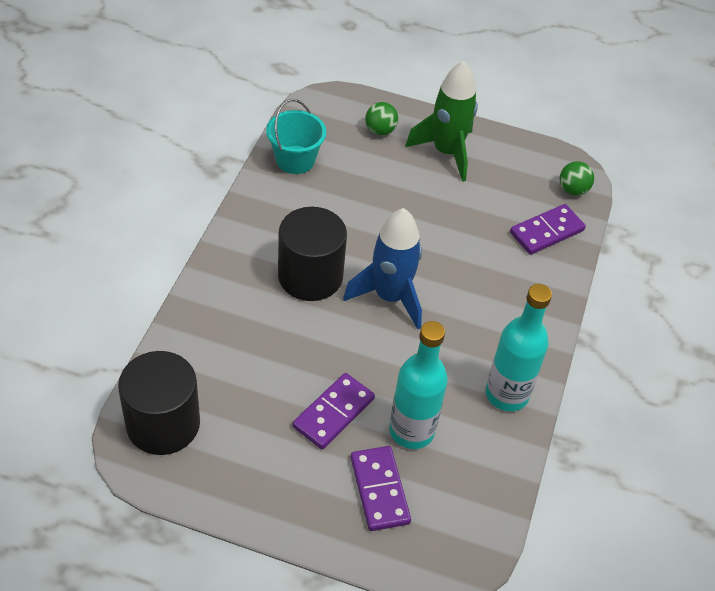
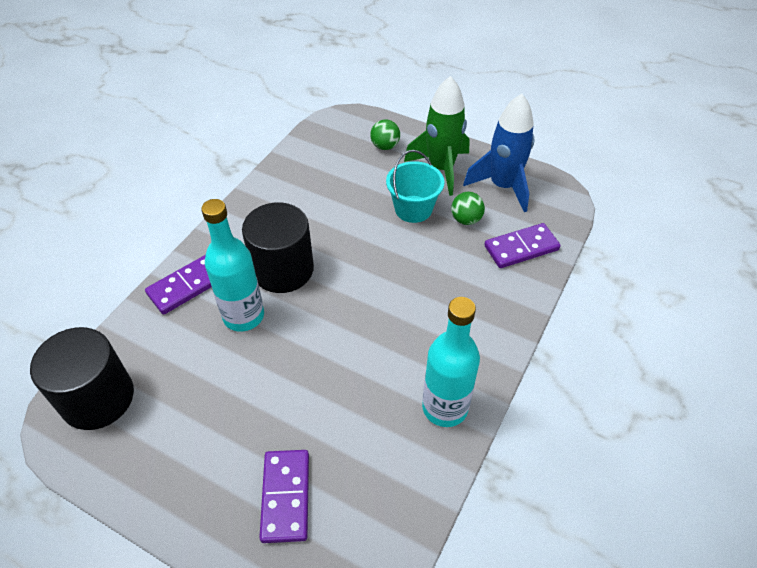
camera: 15 degrees right, 0 degrees up
turquoise bucket [266,99,326,174] -> turquoise bucket moved to [386,150,444,223]
purple domino [293,373,375,449] -> purple domino moved to [145,255,212,315]
blue rocket [343,208,422,329] -> blue rocket moved to [463,94,534,212]
turquoise bottle [389,321,448,449] -> turquoise bottle moved to [201,199,264,332]
green ball [560,161,594,196] -> green ball moved to [451,192,485,225]

